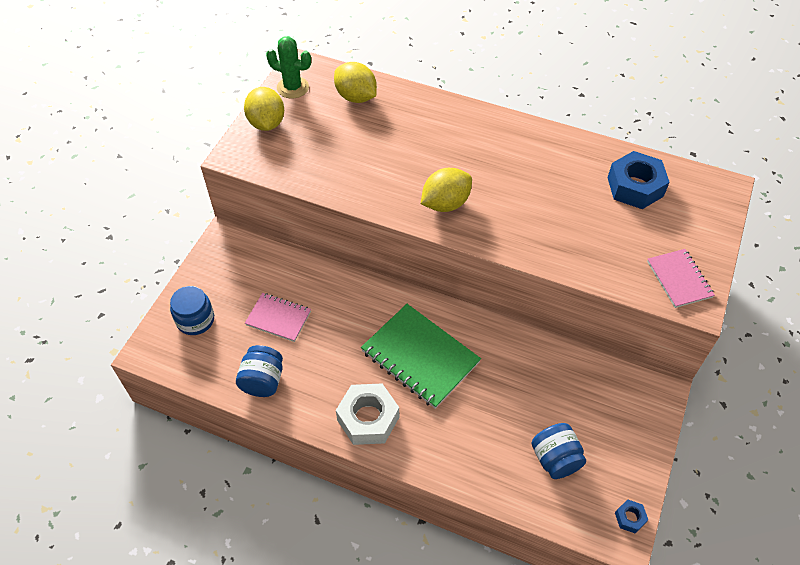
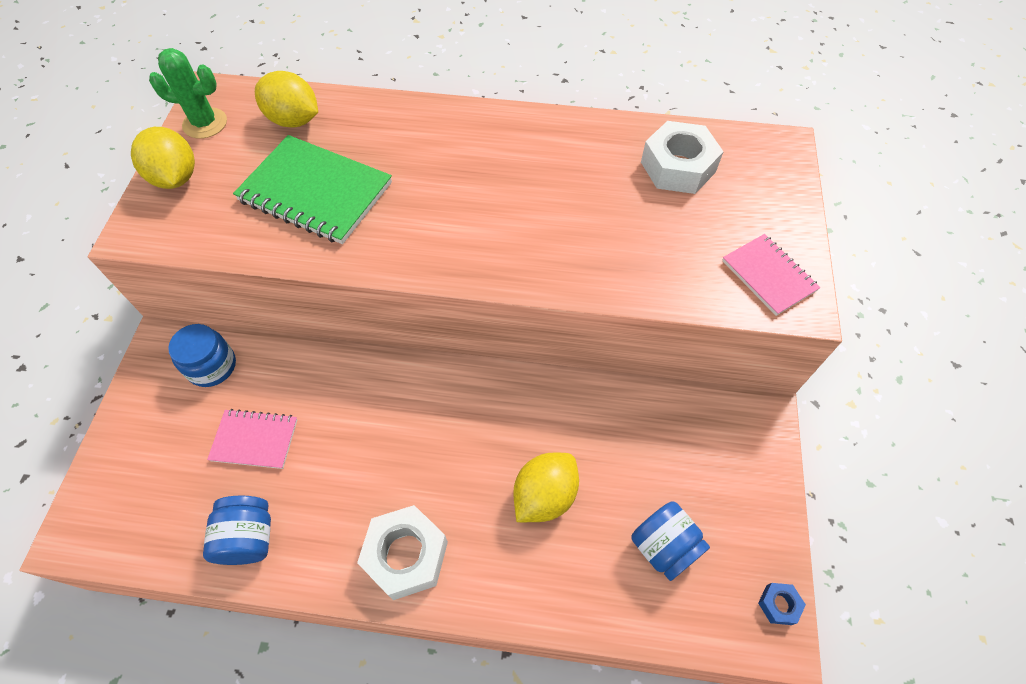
camera: 15 degrees left, 5 degrees up
blue jar [170,286,214,335] -> blue jar moved to [168,324,236,387]
green notebook [361,304,481,409] -> green notebook moved to [233,135,392,244]
yellow lemon [421,168,472,212] -> yellow lemon moved to [513,453,579,522]
blue nut [607,151,670,209] -> white nut [641,121,724,194]

